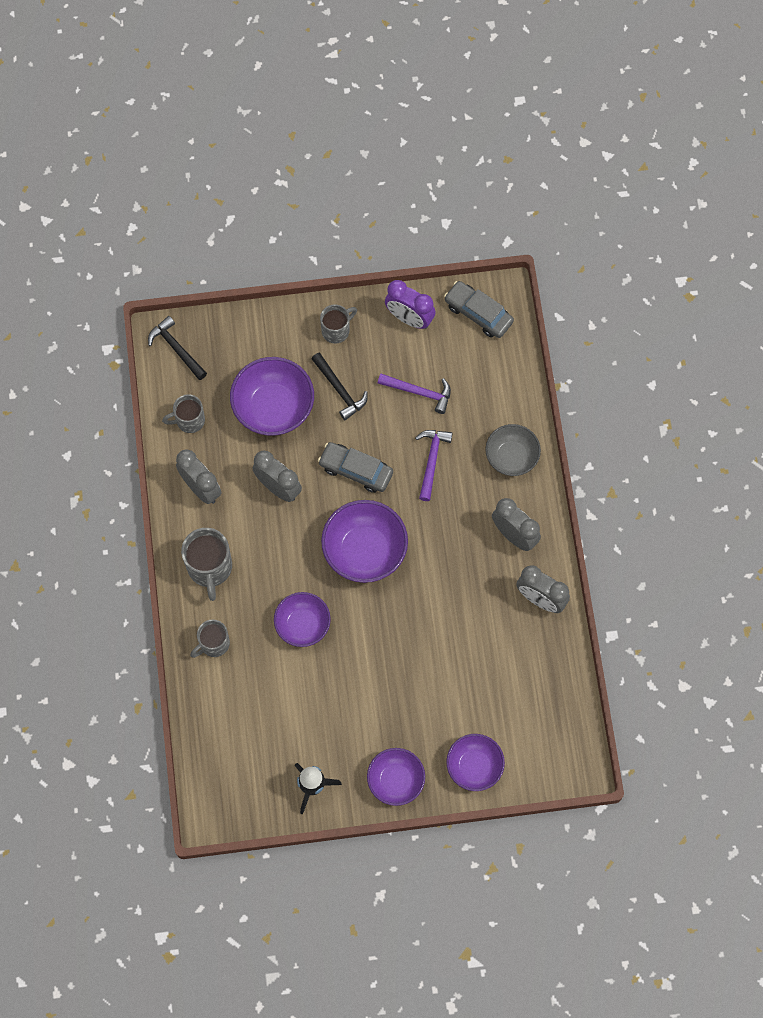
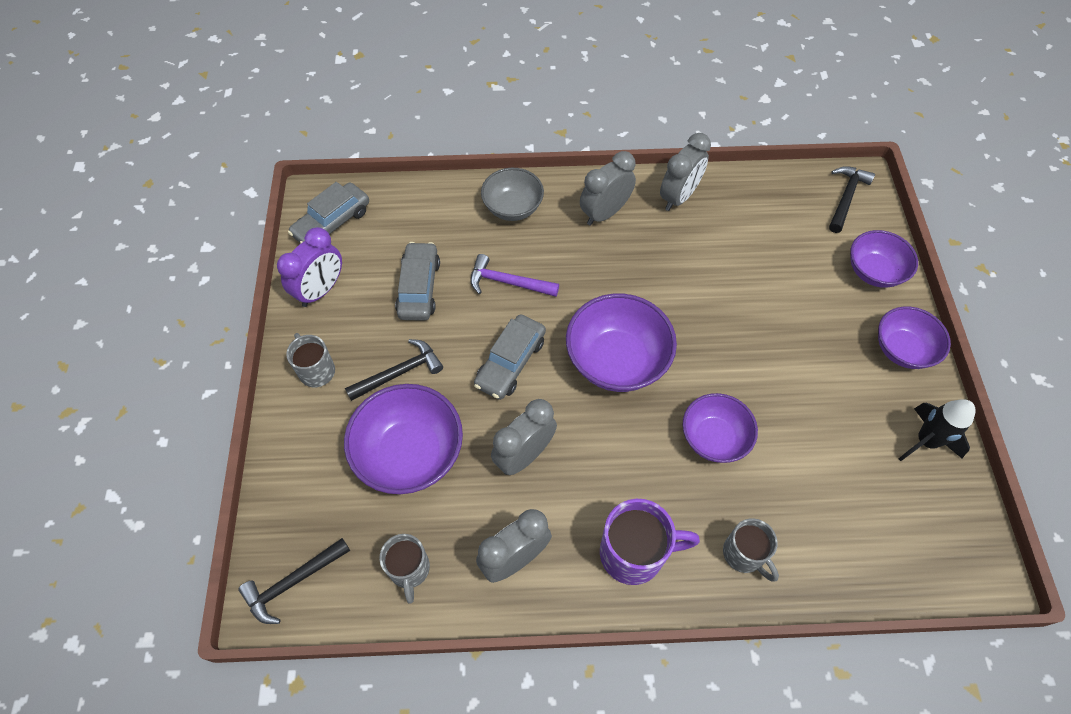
camera: 85 degrees left, 10 degrees down
grey mug [181,528,232,601] -> purple mug [600,499,700,585]
purple hammer [378,374,451,414] -> grey car [395,242,440,321]
none -> black hammer [829,166,875,233]

